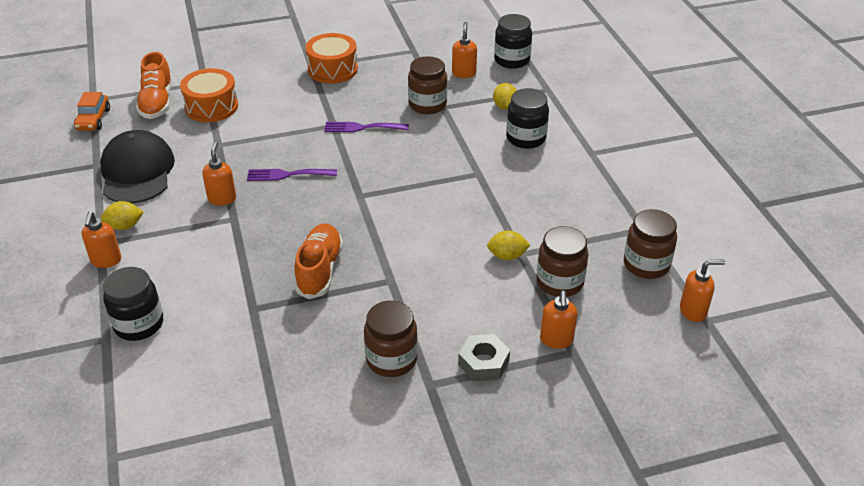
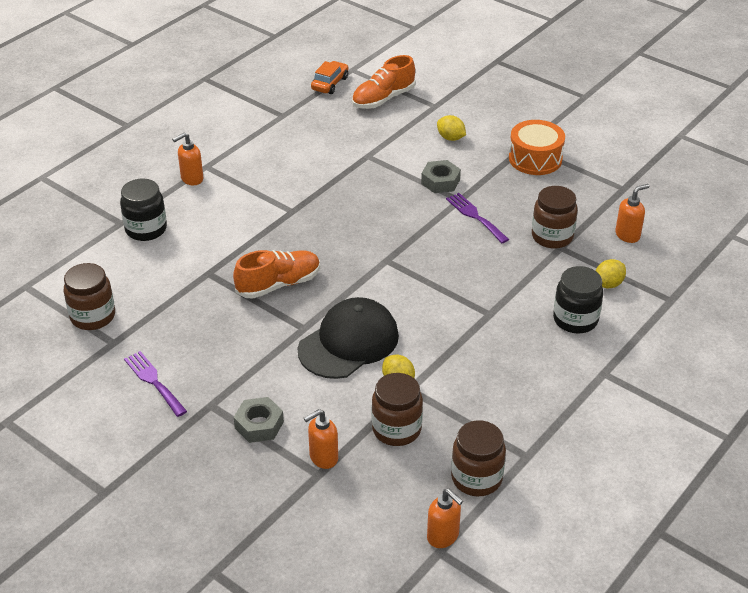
camera: 55 degrees right, 0 degrees up
orange car [74,92,110,131] -> orange car turned 150 degrees clockwise [311,61,348,94]
black cap [100,130,175,203] -> black cap moved to [298,297,399,379]
yellow lemon [101,201,144,230] -> yellow lemon moved to [437,115,466,141]
orange drum [180,68,238,122] -> none
orange soap dispenser [202,141,236,206] -> none
purple fork [247,169,337,181] -> purple fork moved to [124,351,187,417]
brown jar [364,301,418,377] -> brown jar moved to [64,263,115,330]
black jar [494,14,532,69] -> none
none -> grey nut [421,160,461,193]

